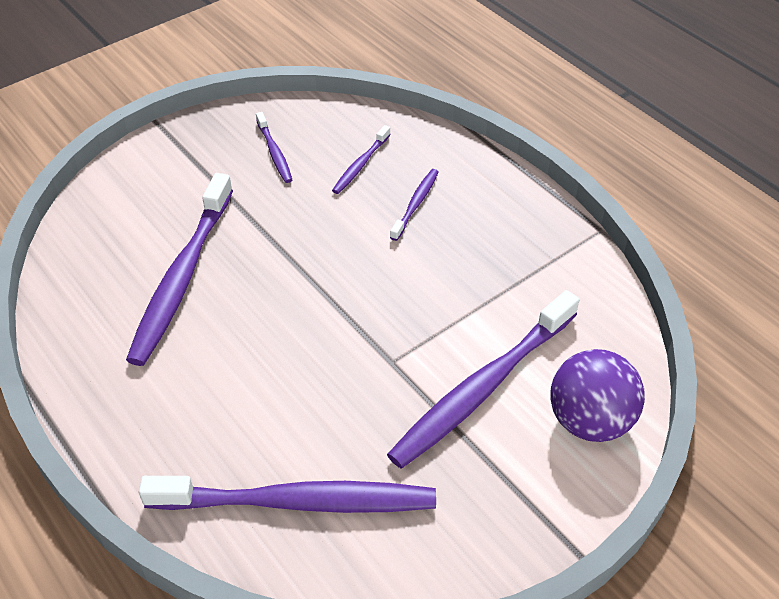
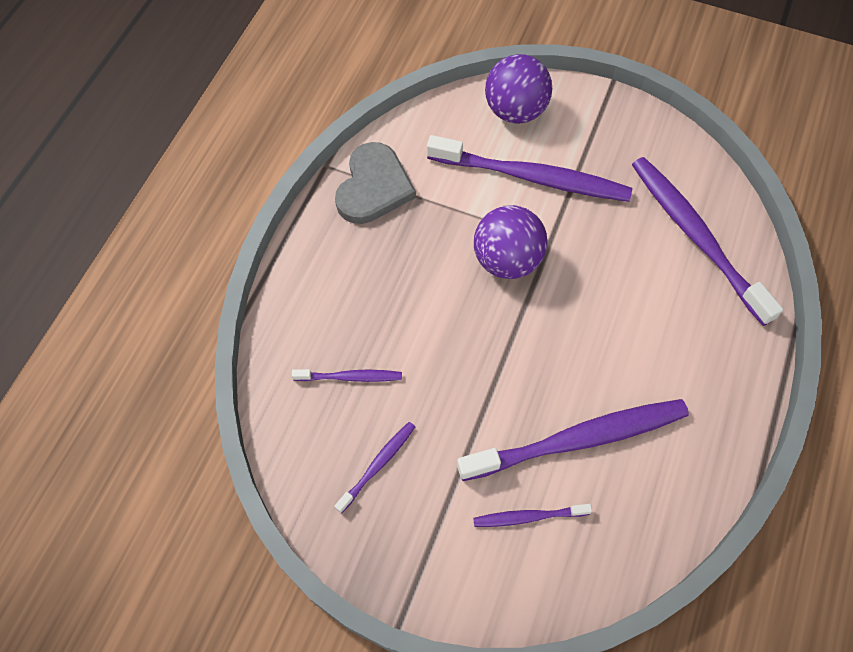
camera: 120 degrees left, 15 degrees up
purple toothbrush [390,169,439,241] -> purple toothbrush moved to [473,504,592,527]
none -> grey heart [335,142,416,224]
none -> purple ball [474,205,547,279]

